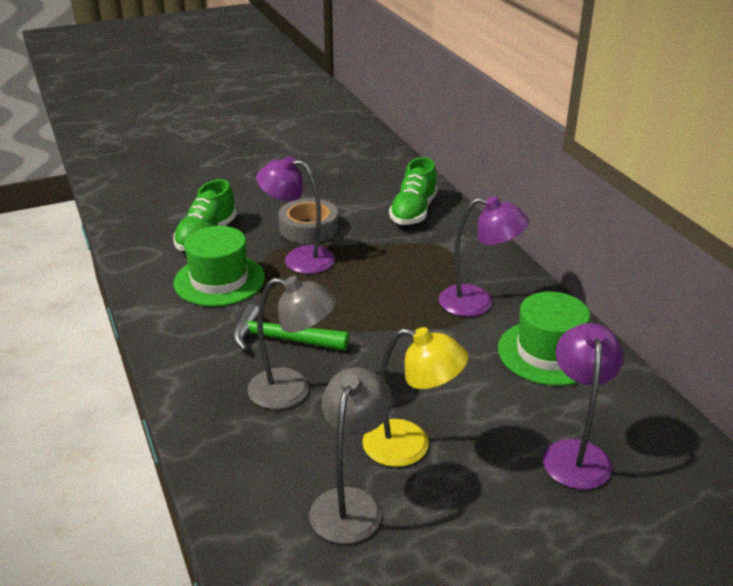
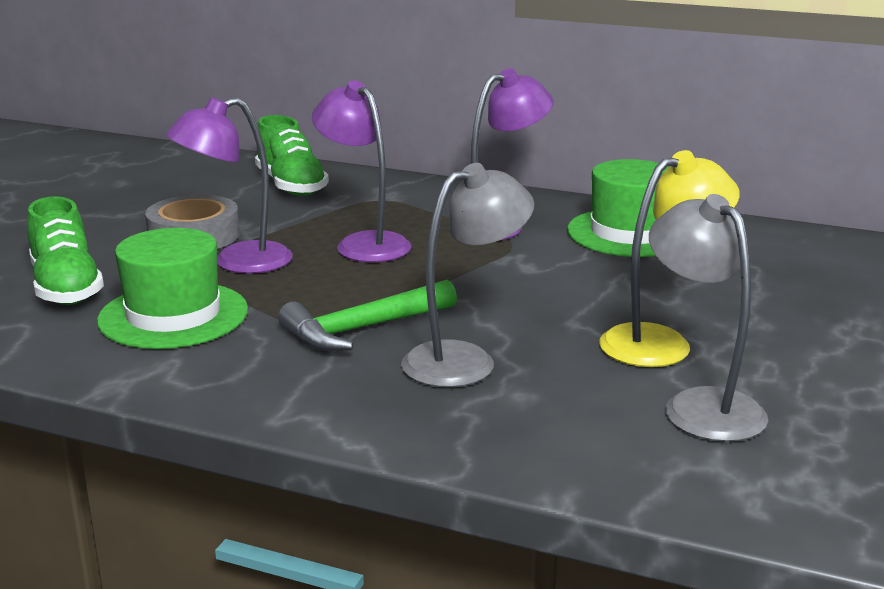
camera: 45 degrees left, 10 degrees down
purple lamp [543,323,623,490] -> purple lamp moved to [312,80,411,262]

